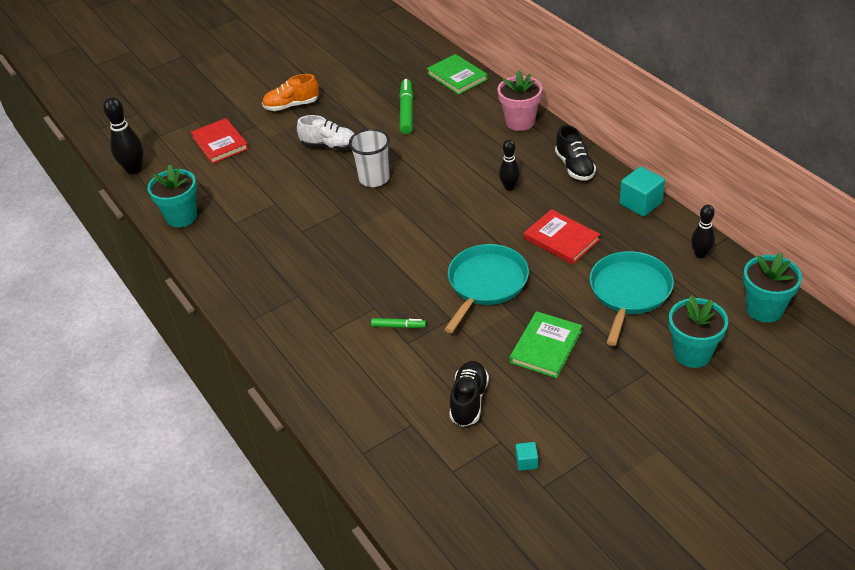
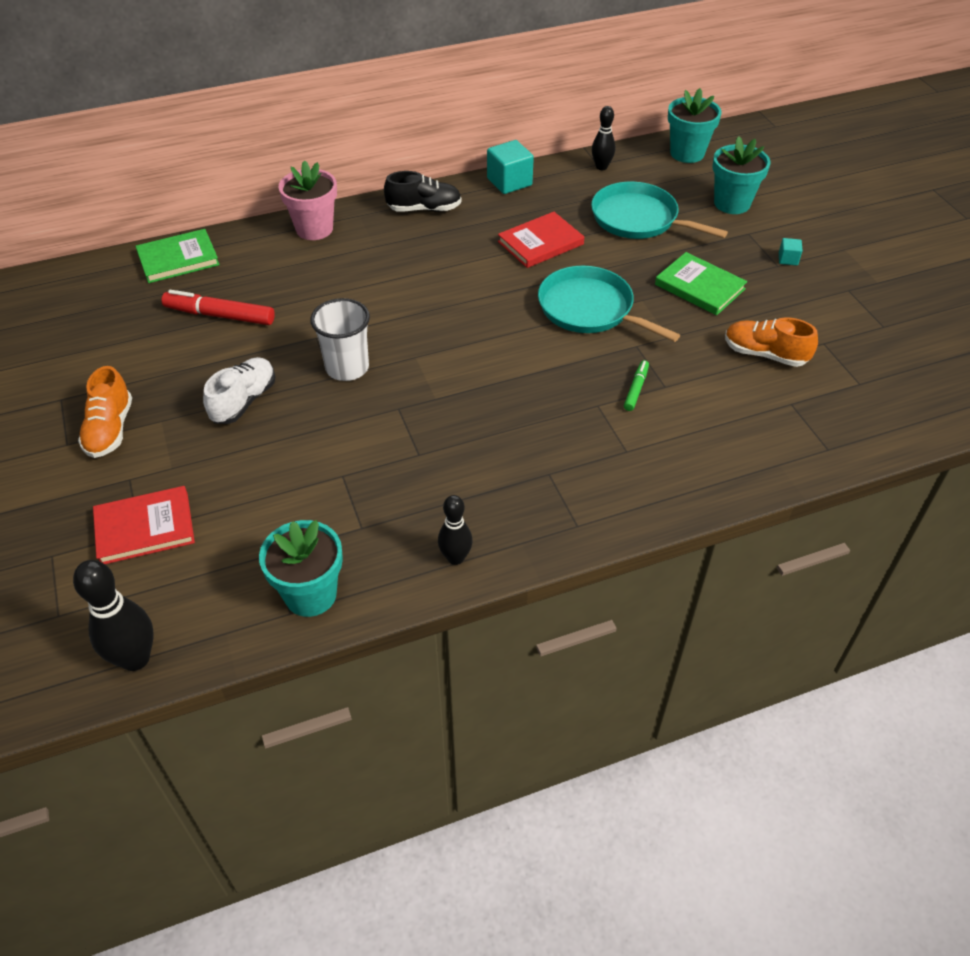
camera: 80 degrees left, 5 degrees up
green marker [399,79,413,134] -> red marker [162,290,275,325]
black shoe [449,361,489,427] -> orange shoe [725,317,818,367]
black bowling pin [499,139,520,191] -> black bowling pin moved to [438,495,473,565]
turquoise cube [515,442,538,471] -> turquoise cube moved to [779,238,802,266]

